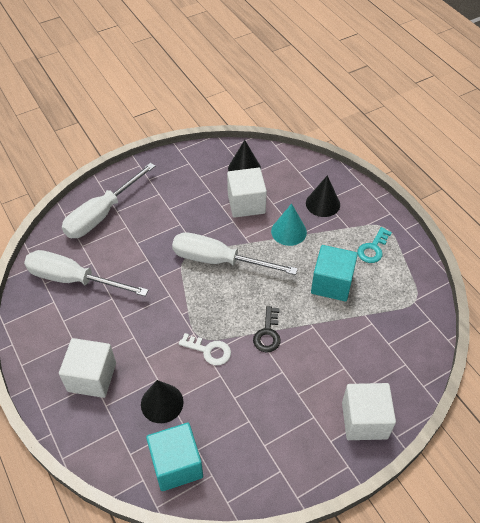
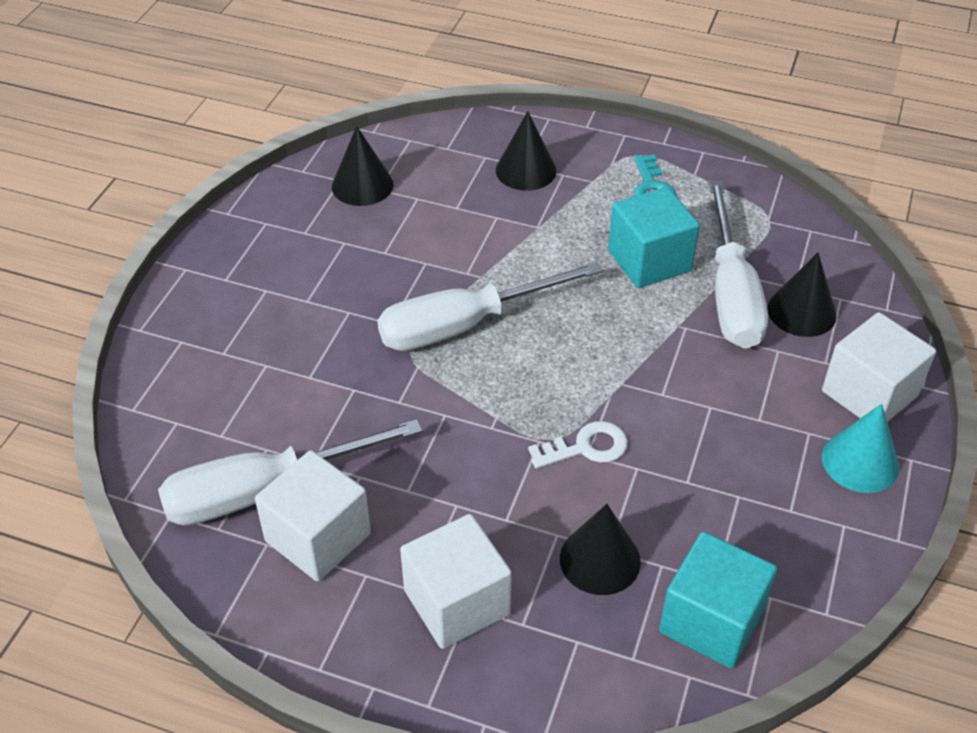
camera: 40 degrees left, 5 degrees down
white screwdriver [62,163,155,238] -> white screwdriver moved to [709,181,768,349]
white cube [227,168,267,218] -> white cube moved to [255,450,371,581]
black key [253,306,281,352] -> none
turquoise cone [271,203,307,246] -> turquoise cone moved to [822,404,899,493]
none -> black cone [767,252,837,337]

